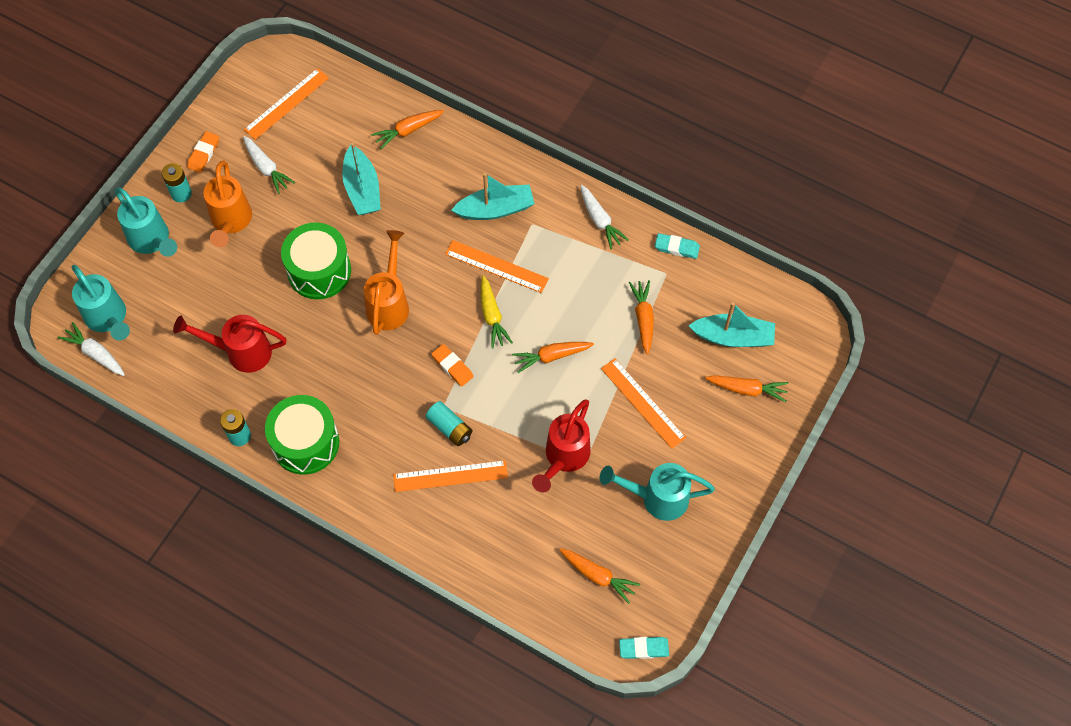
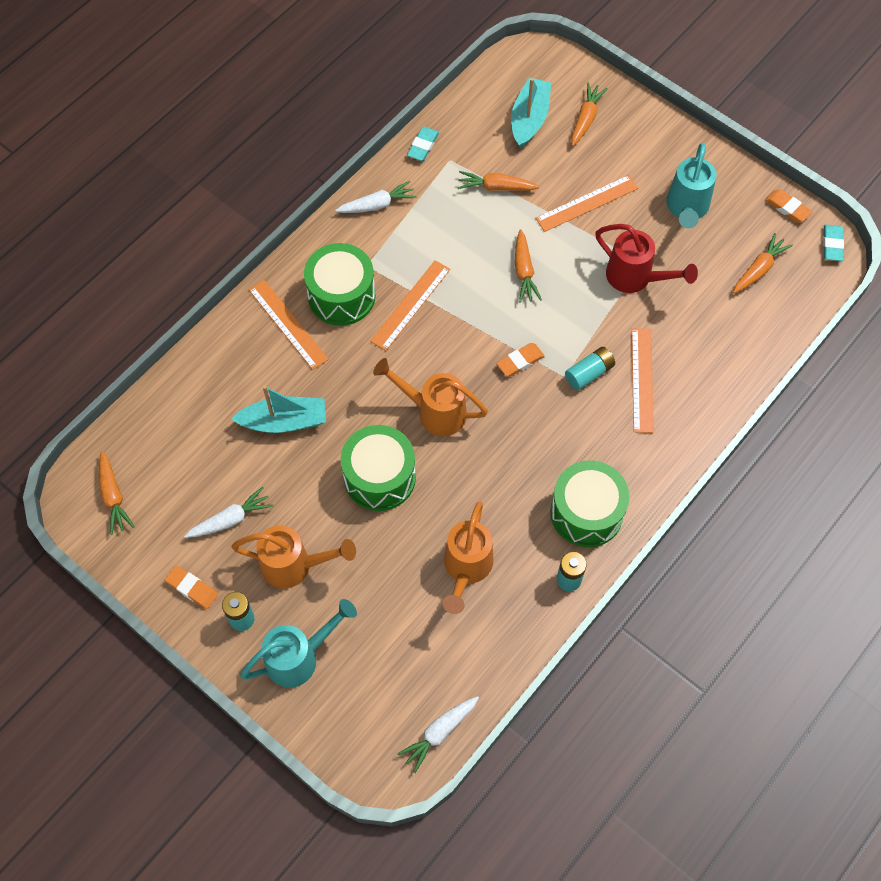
camera: 80 degrees left, 0 degrees up
turquoise watering can [72,265,130,340] -> none
red watering can [173,315,287,373] -> orange watering can [443,501,494,614]
orange ruler [244,68,329,140] -> orange ruler moved to [249,280,329,370]
orange carrot [371,110,444,149] -> orange carrot moved to [99,451,135,535]
turquoise boat [451,173,535,220] -> green drum [304,243,376,326]
yellow carrot [481,275,513,348] -> none
none -> orange eraser [765,189,812,223]

